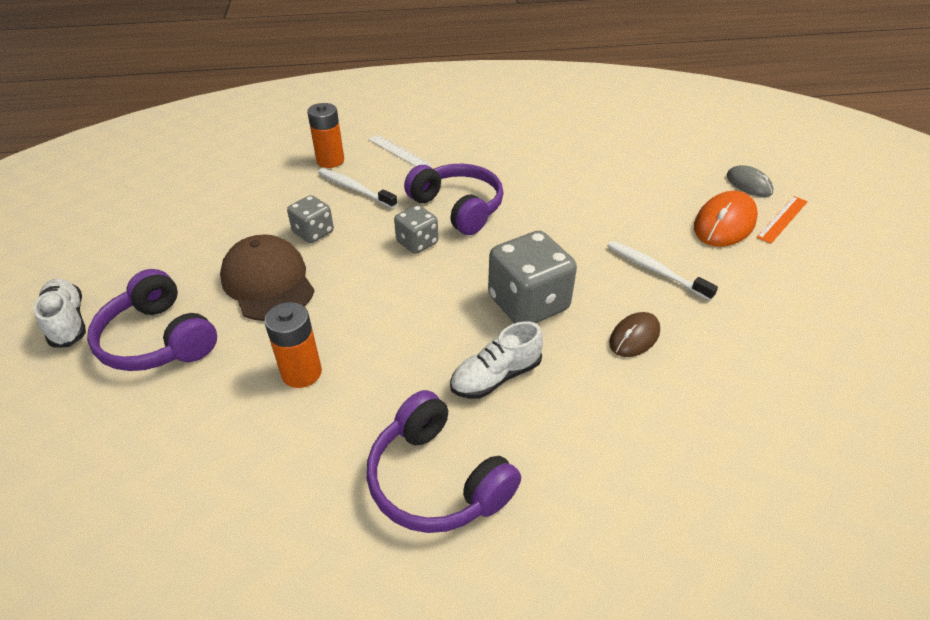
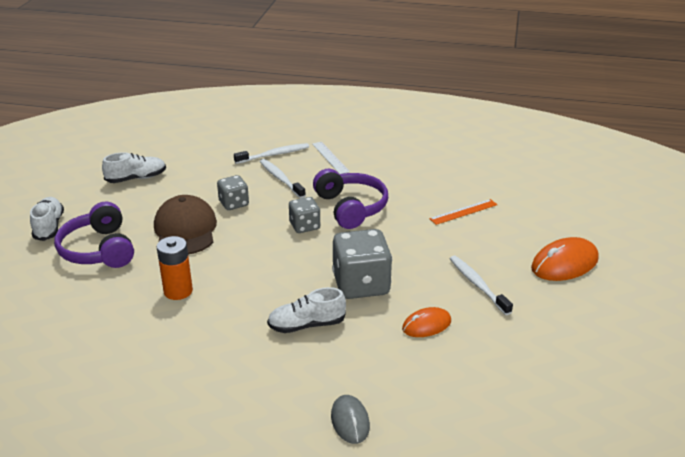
camera: 20 degrees right, 10 degrees down
orange battery [307,103,344,168] -> white toothbrush [234,143,309,164]
purple headphones [367,390,521,533] -> none
brown mouse [609,312,660,357] -> orange mouse [402,307,451,337]
grey mouse [727,165,773,197] -> grey mouse moved to [331,395,370,444]
orange ruler [757,196,808,244] -> orange ruler moved to [429,199,497,225]
none -> white shoe [102,152,166,183]

